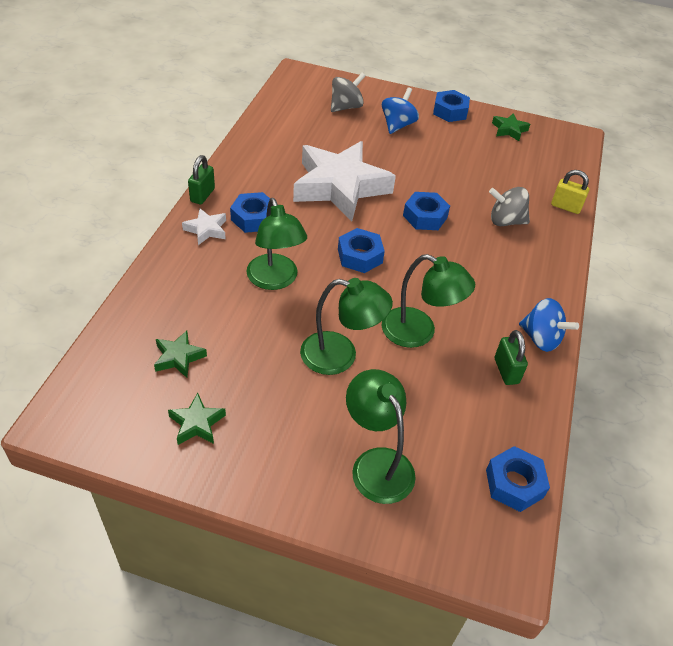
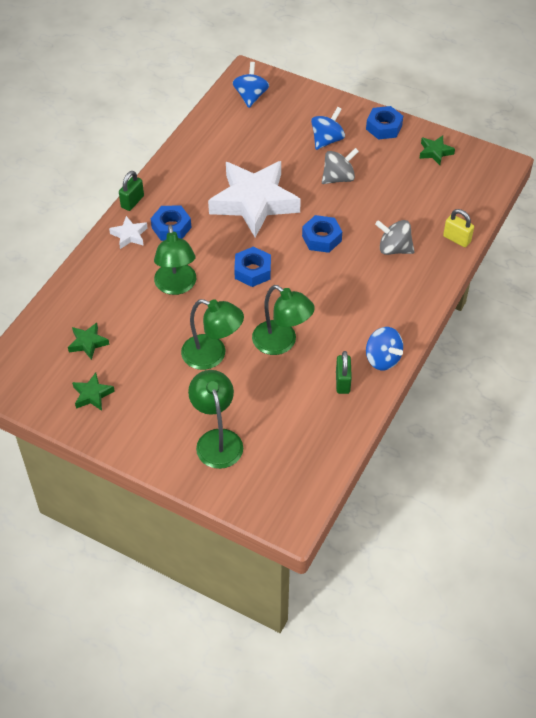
camera: 15 degrees right, 5 degrees up
grey spinning top [331,73,365,112] -> grey spinning top moved to [322,148,359,184]
blue nut [486,446,550,512] -> none
none -> blue spinning top [233,62,269,108]

